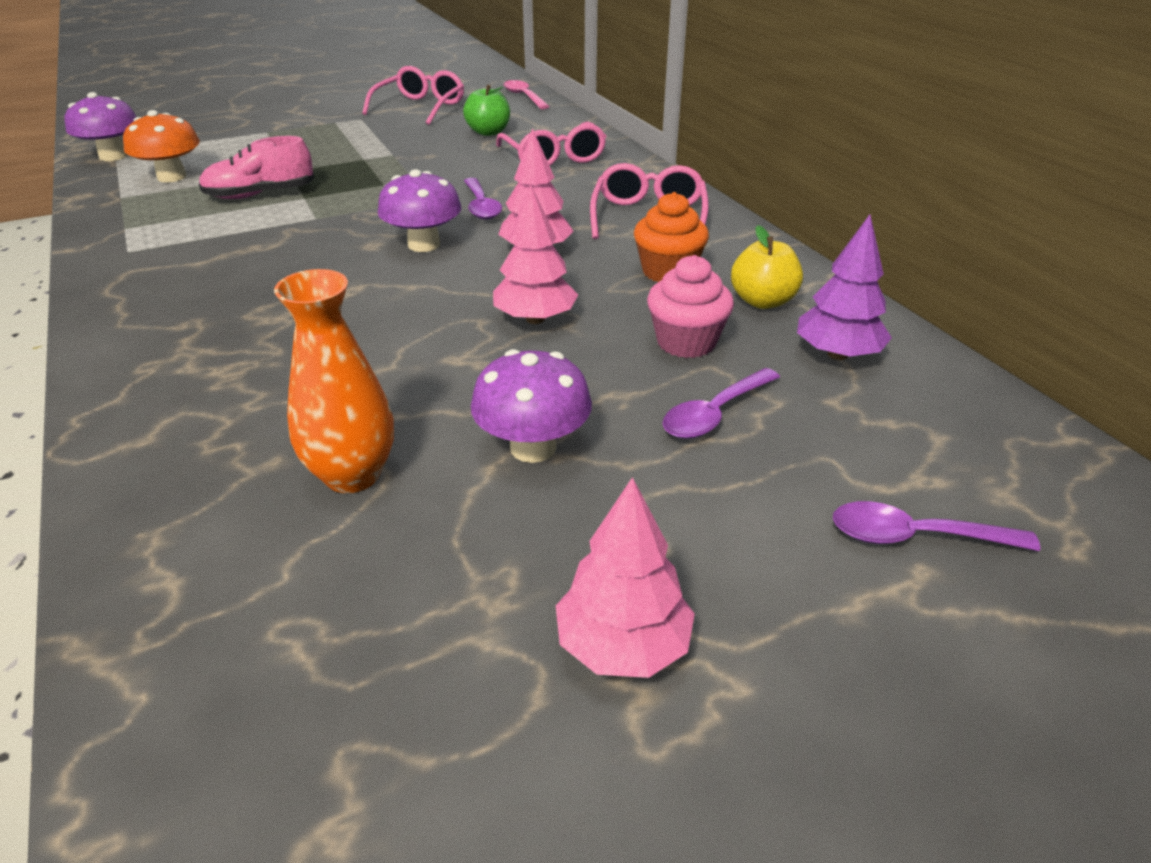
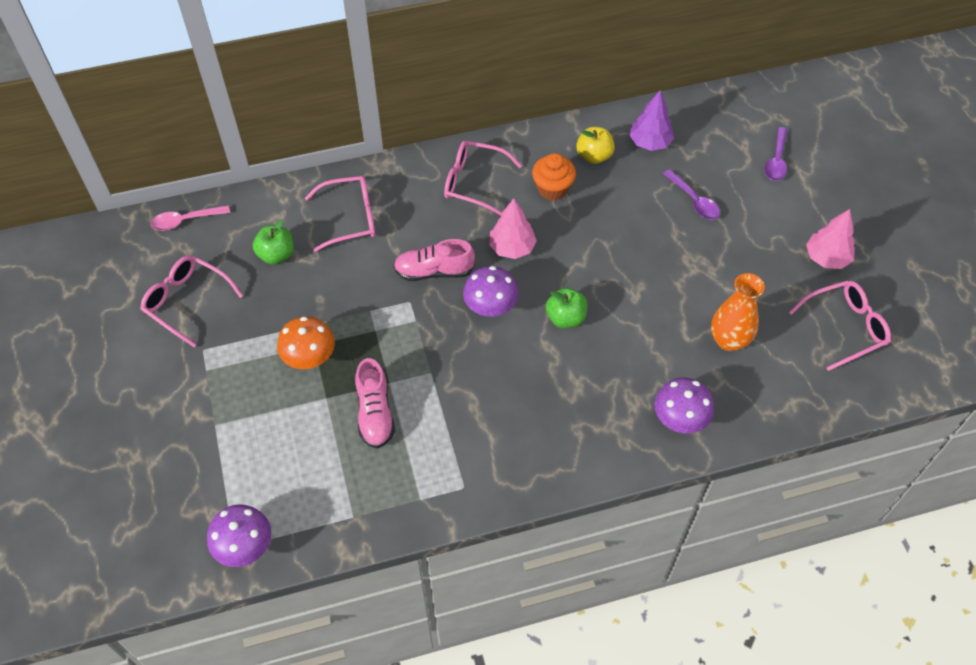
camera: 80 degrees left, 20 degrees up
orange mushroom [123,110,200,182] -> orange mushroom moved to [277,316,335,369]
purple spoon [464,178,502,220] -> pink shoe [394,239,475,281]
purple mushroom [471,349,592,463] -> purple mushroom moved to [654,378,714,433]
pink tree [493,185,578,324] -> none
pink cupcake [647,255,734,358] -> none
none -> green apple [546,288,588,328]
none -> pink glasses [789,281,891,371]

